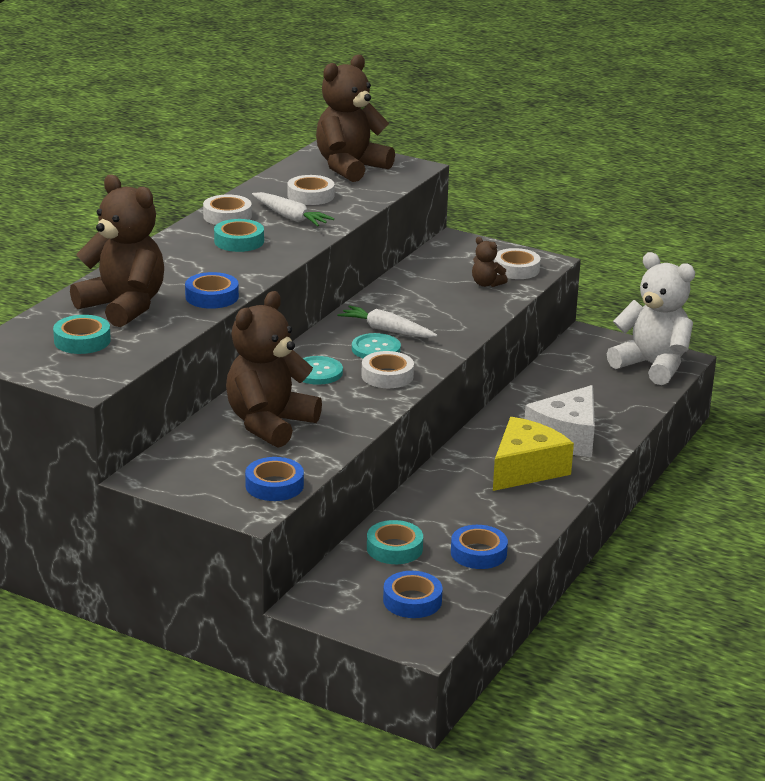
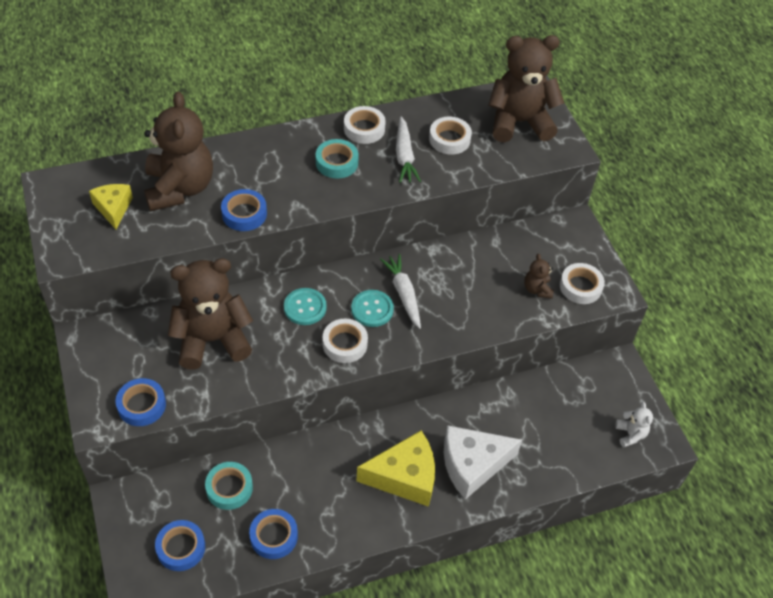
camera: 40 degrees right, 25 degrees up
turquoise tape [53,315,111,354] -> yellow cheese [89,184,133,229]
white teddy bear [607,252,695,385] -> white teddy bear [615,402,653,447], size x0.44

